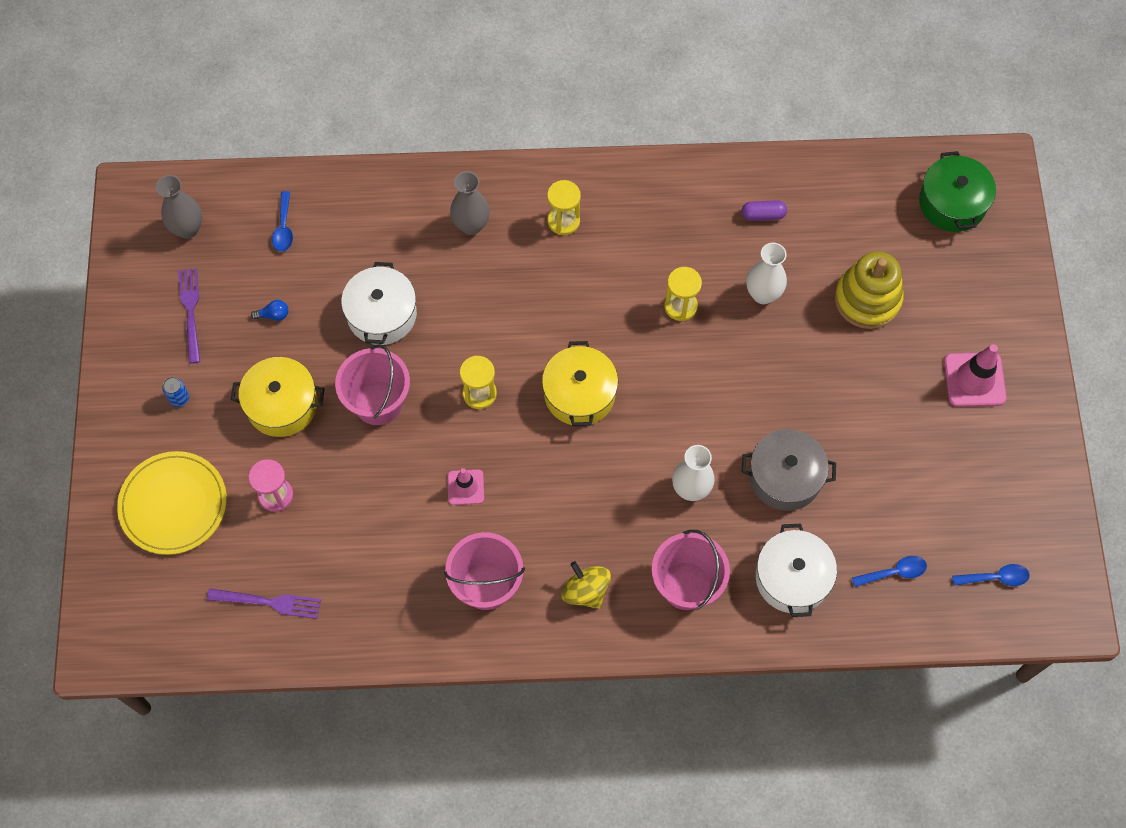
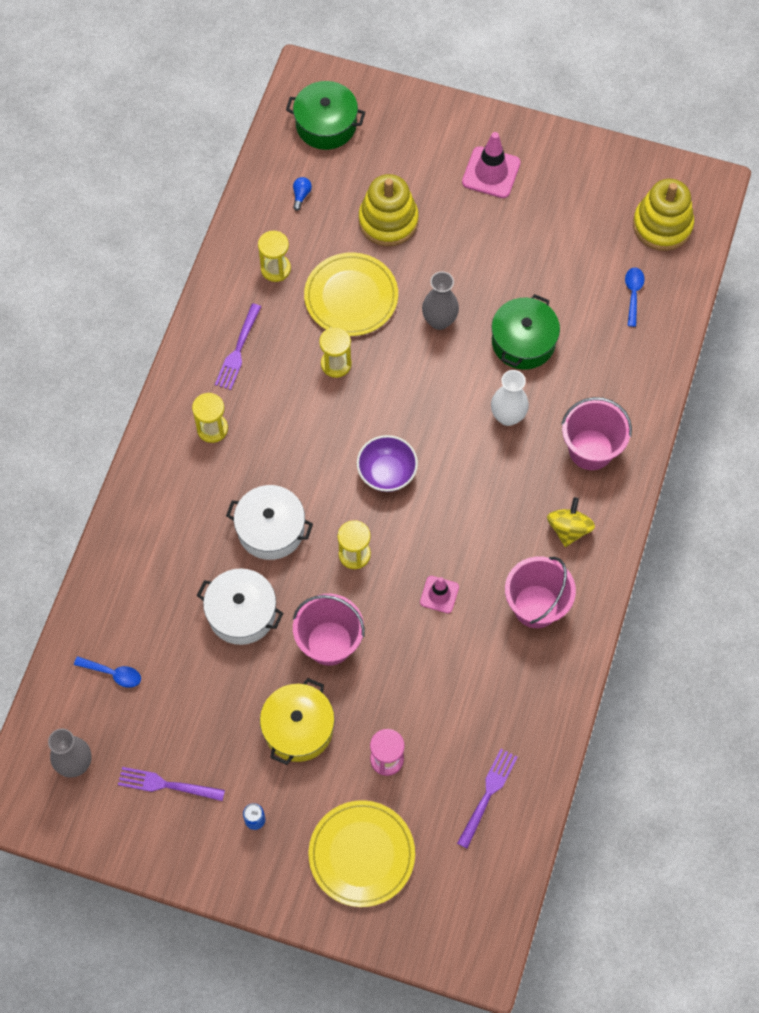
camera: 70 degrees left, 0 degrees up
blue light bulb [251,300,288,321] -> blue light bulb moved to [293,177,312,211]
grey vase [450,171,490,235] -> grey vase moved to [422,271,459,330]
yellow pot [542,341,618,426] -> purple bowl [357,435,418,492]
yellow spinning top [562,561,611,609] -> yellow spinning top turned 120 degrees clockwise [547,497,595,547]
purple capsule [741,200,787,221] -> yellow hourglass [258,231,291,282]
grey pot [742,429,836,511] -> green pot [491,294,560,370]
white vase [746,243,787,304] -> yellow plate [304,253,398,336]
white pot [756,524,837,617] -> white pot moved to [226,485,313,560]
blue spoon [952,564,1030,586] -> yellow stacking toy [633,179,694,251]
none -> purple fork [215,303,261,390]

